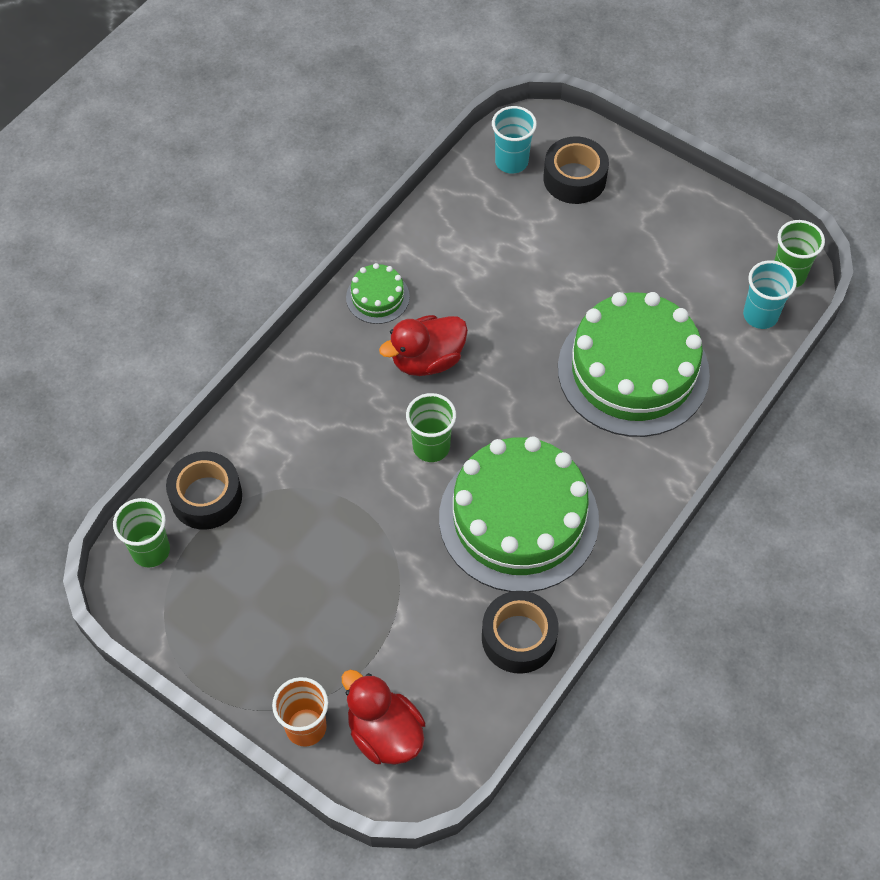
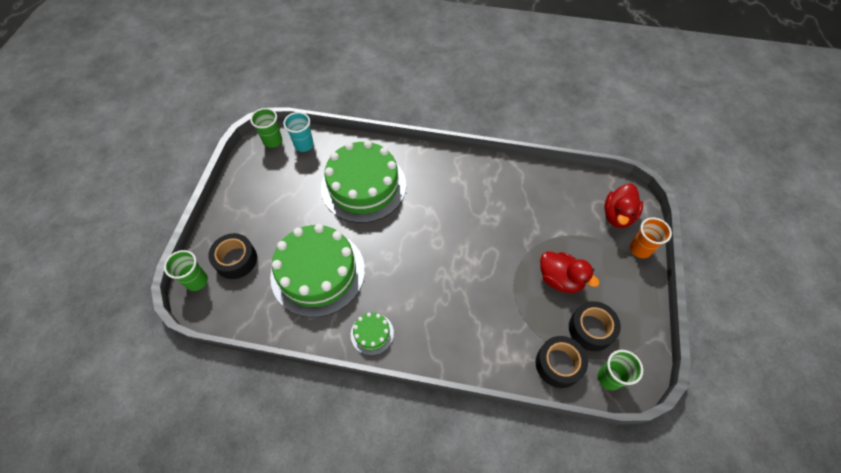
camera: 115 degrees left, 0 degrees up
red duck [379,315,468,376] -> red duck moved to [540,251,600,293]
green cup [406,393,456,462] -> green cup moved to [164,250,208,291]
green cake [439,436,599,592] -> green cake moved to [270,224,365,318]
black tape [482,591,559,674] -> black tape moved to [569,301,621,351]
turquoise cup [492,106,537,174] -> none

